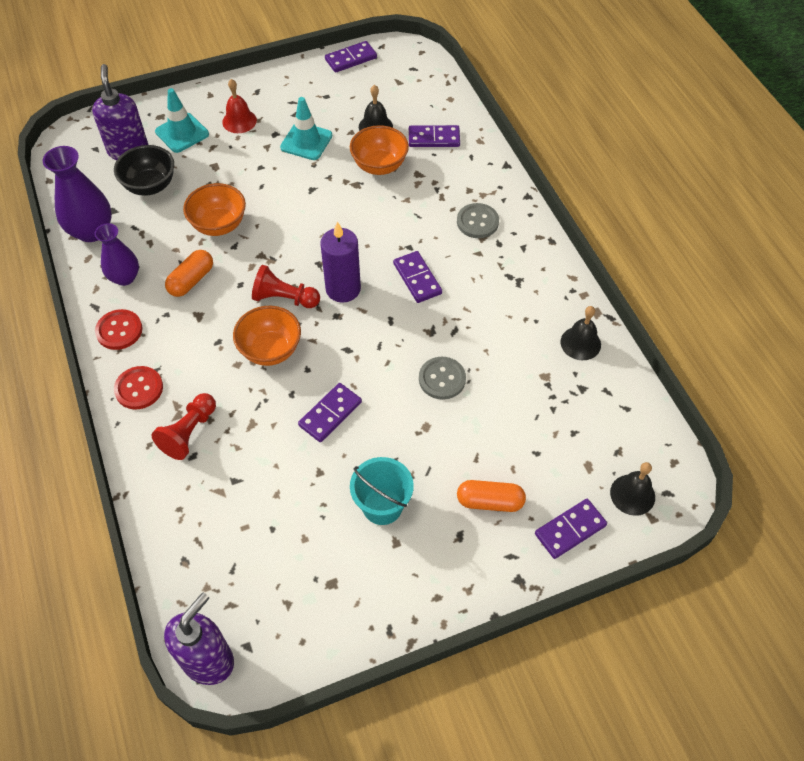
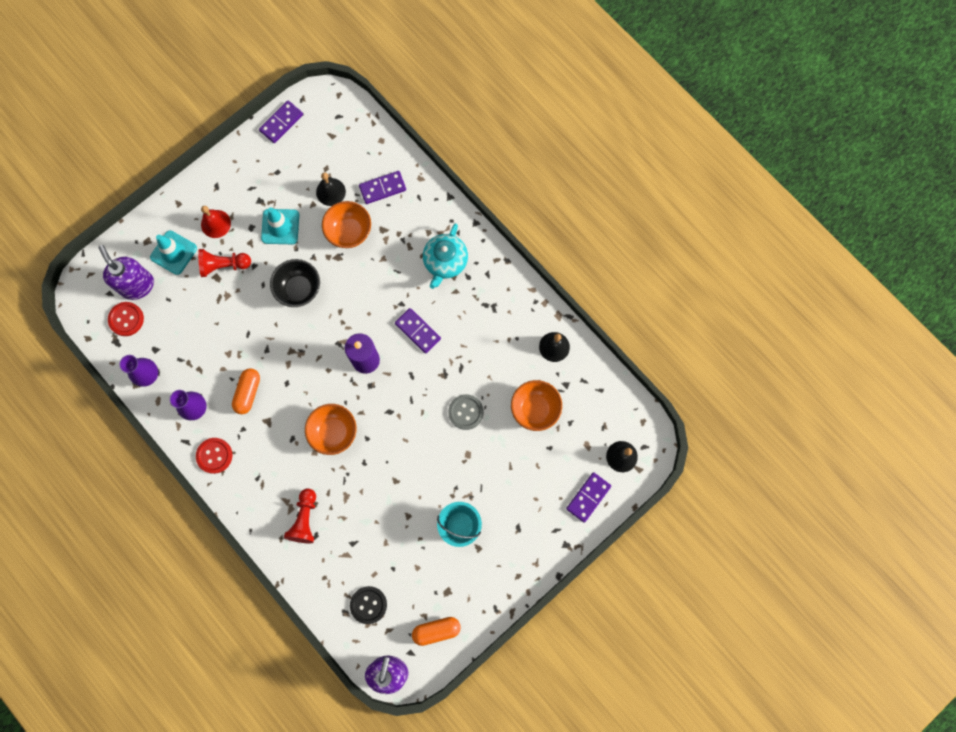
camera: 20 degrees left, 20 degrees up
purple vase [43,146,112,242] -> purple vase [119,355,158,387], size x0.67
black bowl [114,145,174,196] -> black bowl moved to [270,259,320,307]
red button [114,366,163,409] -> red button moved to [108,302,144,336]
orange bowl [183,183,246,236] -> orange bowl moved to [511,380,562,431]
red pawn [252,265,320,308] -> red pawn moved to [198,249,251,277]
purple domino [298,383,362,442] -> none
grey button [457,203,499,238] -> turquoise teapot [423,223,468,289]
orange capsule [457,480,526,512] -> orange capsule moved to [412,617,461,646]
none -> black button [350,586,387,624]

